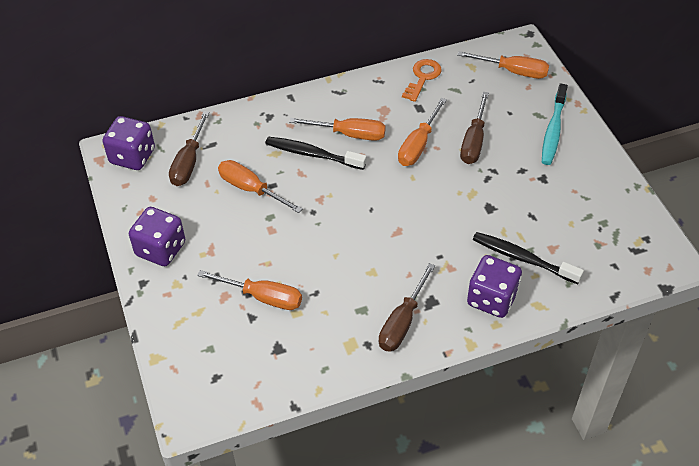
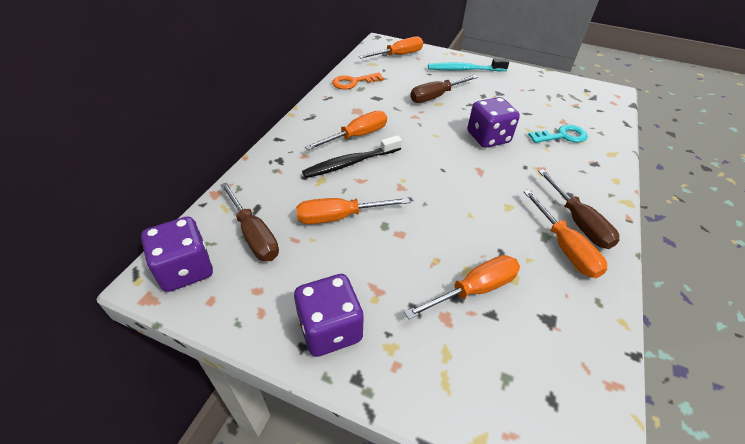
camera: 50 degrees left, 5 degrees down
orange screwdriver [398,98,447,166] -> orange screwdriver moved to [523,190,607,278]
orange key [402,59,442,102] -> orange key turned 90 degrees counterclockwise [332,73,384,90]
brown screwdriver [460,92,489,164] -> brown screwdriver turned 90 degrees clockwise [410,75,478,103]
purple dice [467,255,522,318] -> purple dice moved to [467,97,520,148]
black toothbrush [473,232,584,284] -> turquoise key [528,125,588,143]
turquoise toothbrush [542,83,568,165] -> turquoise toothbrush turned 120 degrees clockwise [428,59,509,71]

